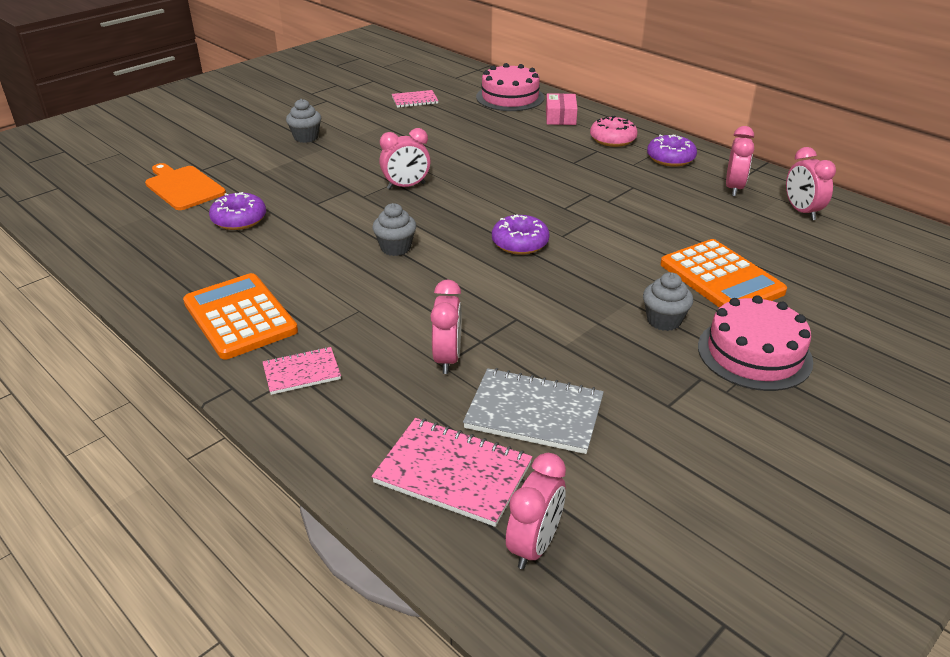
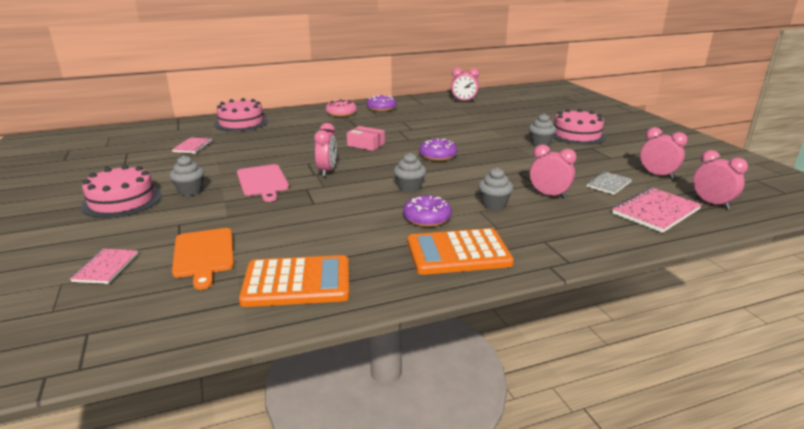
camera: 65 degrees left, 10 degrees down
orange cutting board [145,163,226,210] -> orange cutting board turned 90 degrees counterclockwise [172,228,234,290]
purple donut [209,192,266,230] -> purple donut moved to [403,196,452,227]
pink notebook [263,347,341,395] -> pink notebook moved to [70,249,138,284]
grey notebook [463,368,604,454] -> grey notebook [587,172,632,195], size x0.60
pink box [546,93,578,125] -> pink box moved to [347,126,385,151]
orange calculator [661,239,787,308] -> orange calculator moved to [239,255,349,307]
pink clock [726,126,754,196] -> pink clock moved to [640,127,688,179]
none -> pink cake [81,165,162,218]
none -> pink cutting board [237,164,289,202]
none -> grey cupcake [478,168,513,210]

